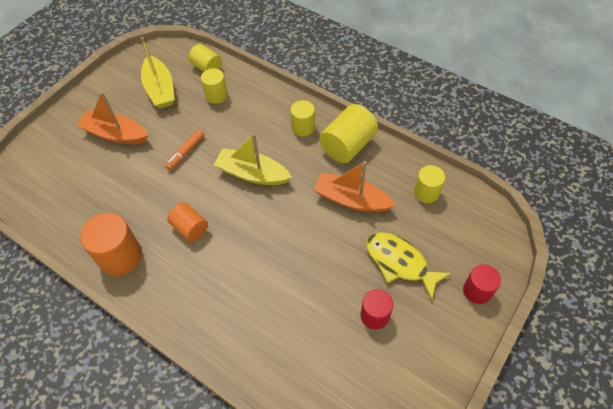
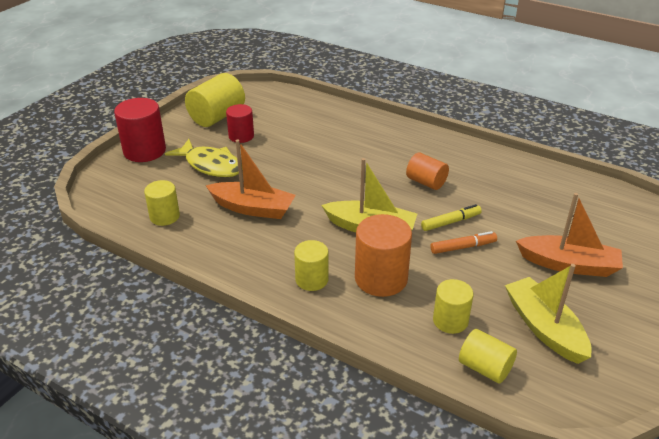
camera: 175 degrees right, 20 degrees down
orange cylinder [80,213,142,276] -> orange cylinder moved to [355,214,412,297]
orange marker [165,130,204,171] -> orange marker turned 45 degrees clockwise [430,231,497,254]
yellow cylinder [319,104,378,163] -> yellow cylinder moved to [185,73,245,127]
red cylinder [463,264,501,304] -> red cylinder [114,98,166,162], size x1.60
none -> yellow marker [421,204,482,231]

